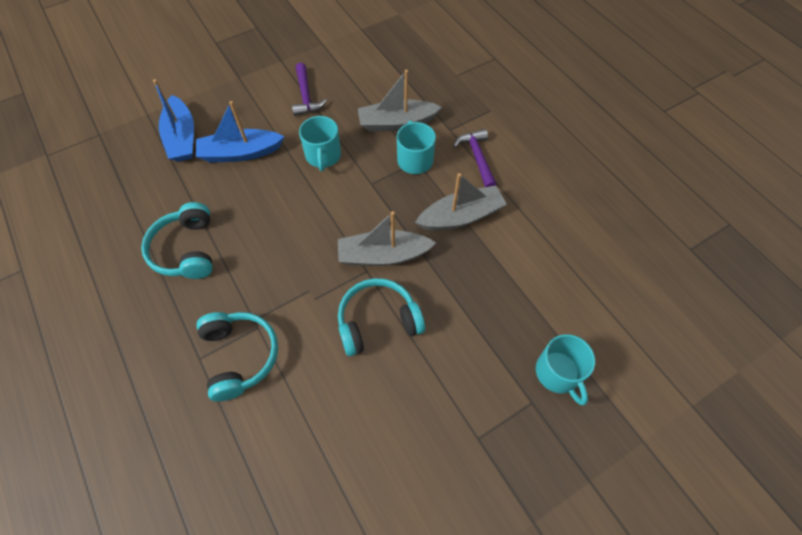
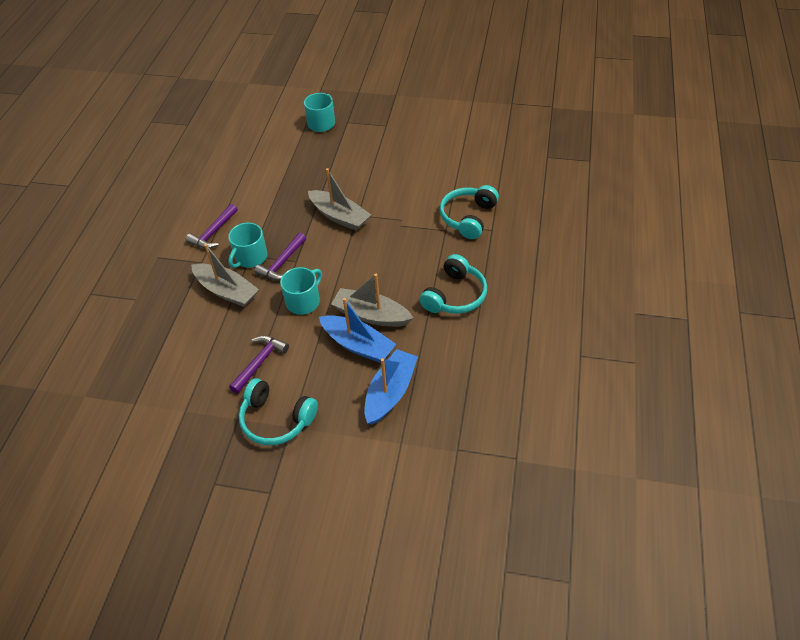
camera: 135 degrees left, 10 degrees down
turquoise headphones [338,278,425,356] -> turquoise headphones moved to [239,378,318,445]
grey boat [415,173,507,231] -> grey boat moved to [331,274,413,327]
none -> purple hammer [254,233,306,280]

